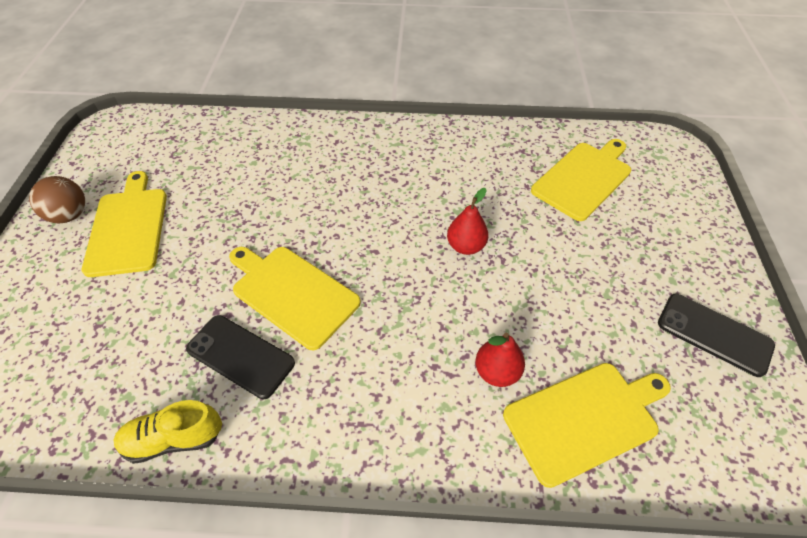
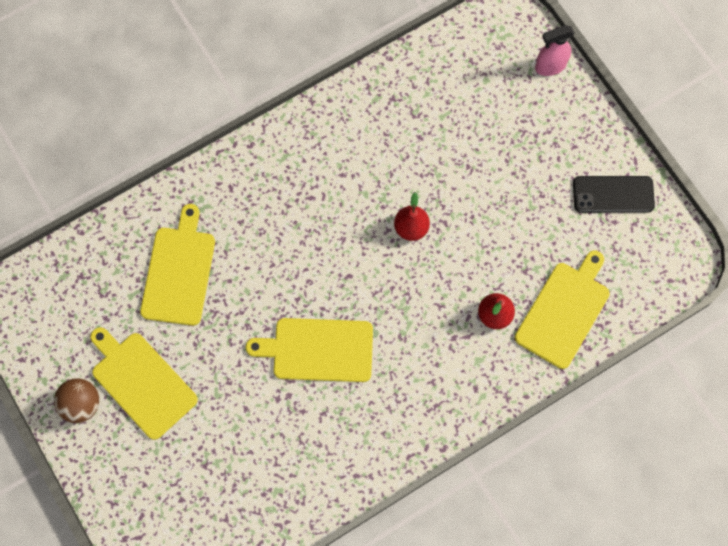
camera: 35 degrees left, 20 degrees up
yellow shoe [113,400,222,464] -> none
black phone [186,315,295,399] -> none
yellow cutting board [531,139,631,221] -> yellow cutting board moved to [140,204,215,326]
none -> pink spray bottle [535,25,575,76]

